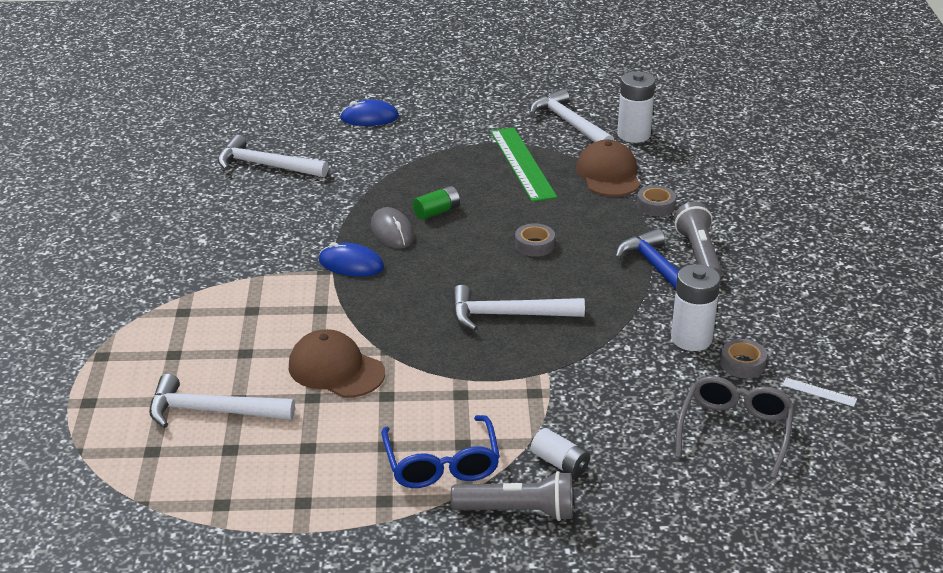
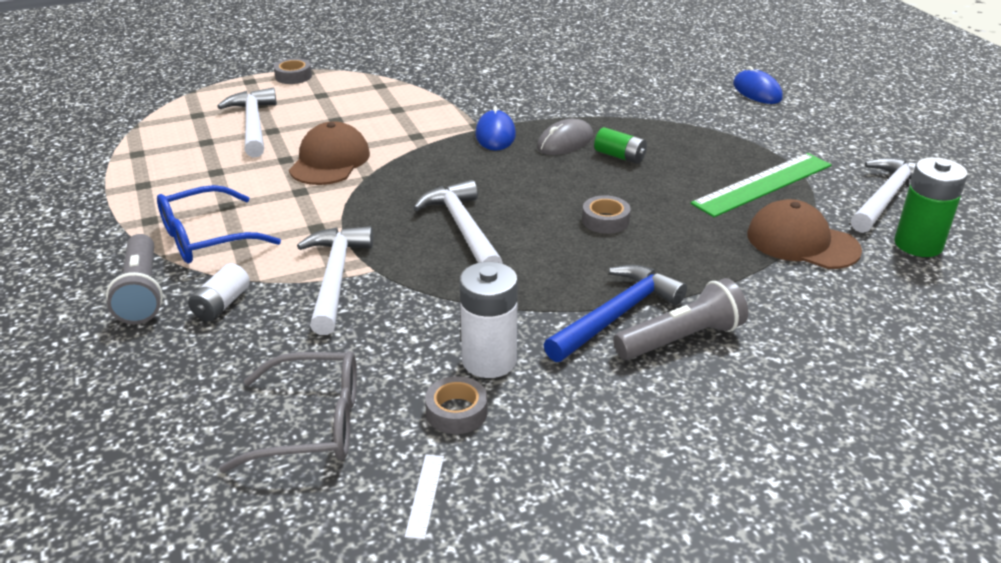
camera: 70 degrees right, 0 degrees up
white hammer [218,135,328,178] -> white hammer moved to [297,226,373,335]
brown cap [576,140,640,196] -> brown cap turned 120 degrees counterclockwise [747,199,862,269]
white battery [617,71,655,143] -> green battery [894,157,968,257]
grey tape [637,185,676,216] -> grey tape moved to [274,58,312,84]

